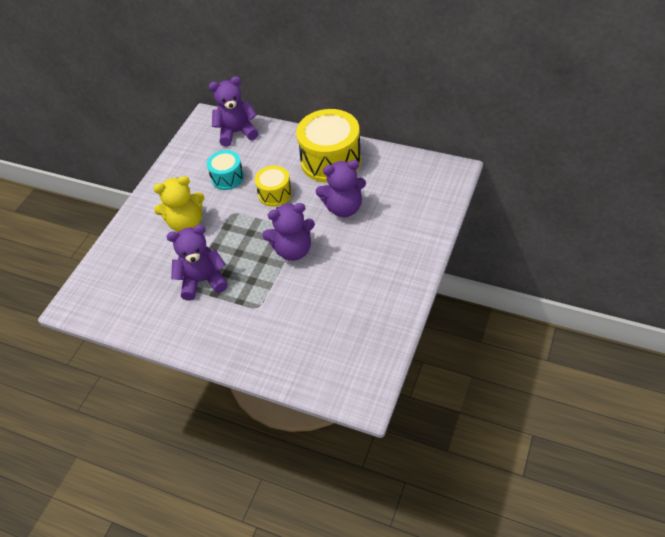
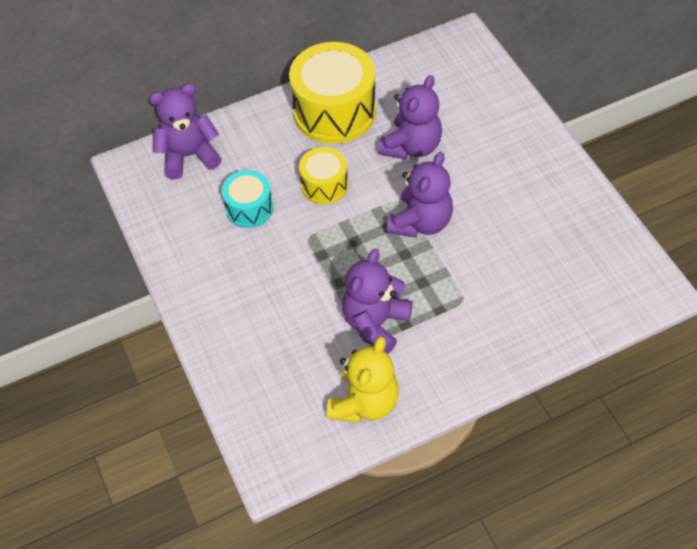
camera: 50 degrees left, 5 degrees up
yellow teddy bear [153,176,205,232] -> yellow teddy bear moved to [327,336,399,423]
purple teddy bear [209,76,259,147] -> purple teddy bear turned 45 degrees clockwise [149,83,221,180]

